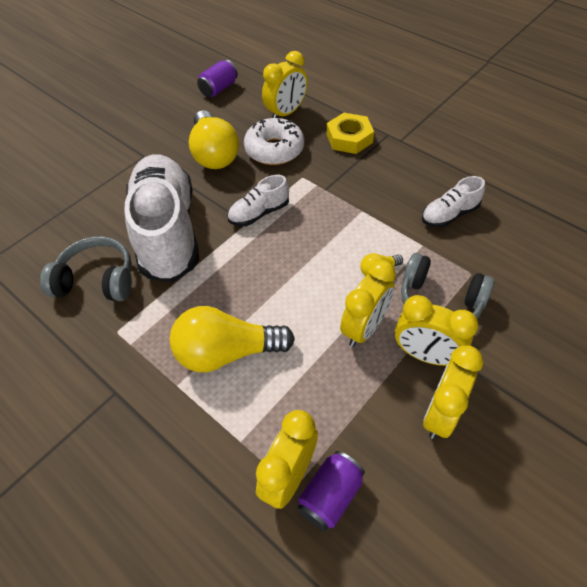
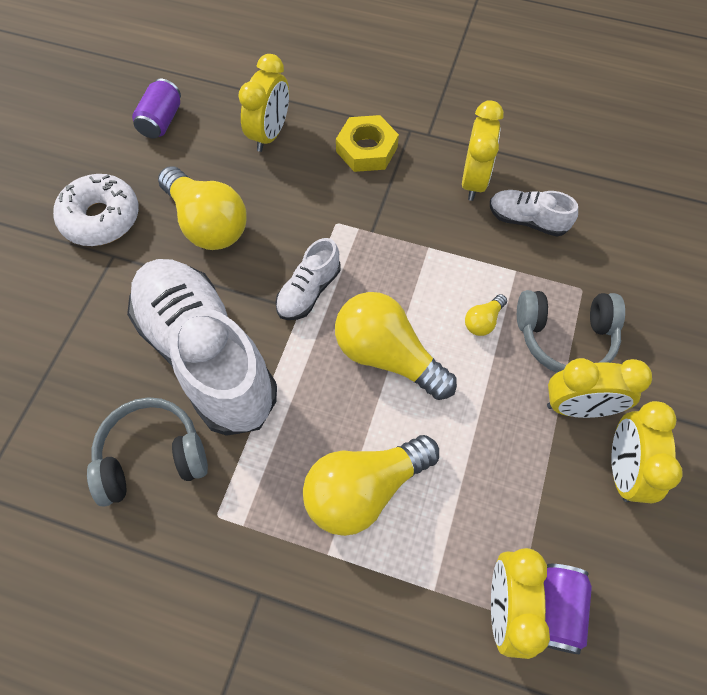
camera: 25 degrees left, 10 degrees up
white donut [244,118,304,165] -> white donut moved to [53,174,139,246]
yellow clock [340,260,396,347] -> yellow clock moved to [462,100,504,201]
white shoe [422,176,485,228] -> white shoe turned 75 degrees clockwise [490,190,578,237]
none -> yellow light bulb [335,292,457,400]

